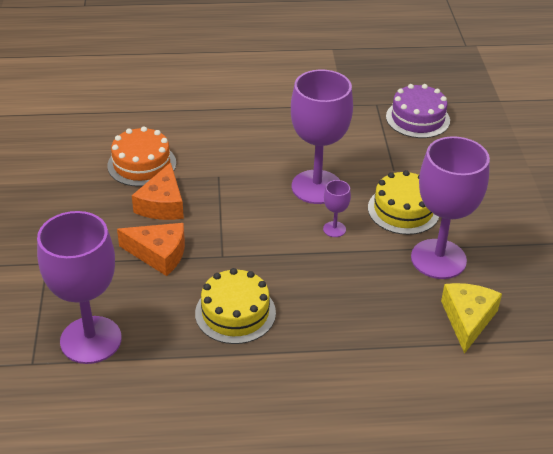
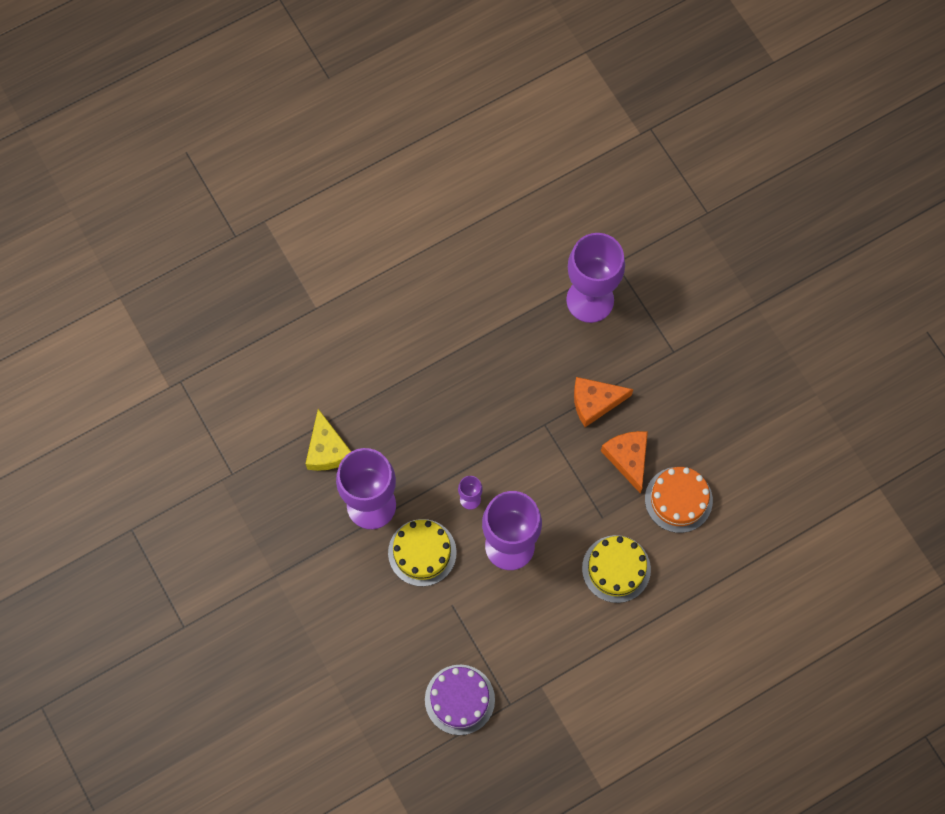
camera: 155 degrees right, 30 degrees up
yellow cake [195,268,276,344] -> yellow cake moved to [582,535,651,603]

